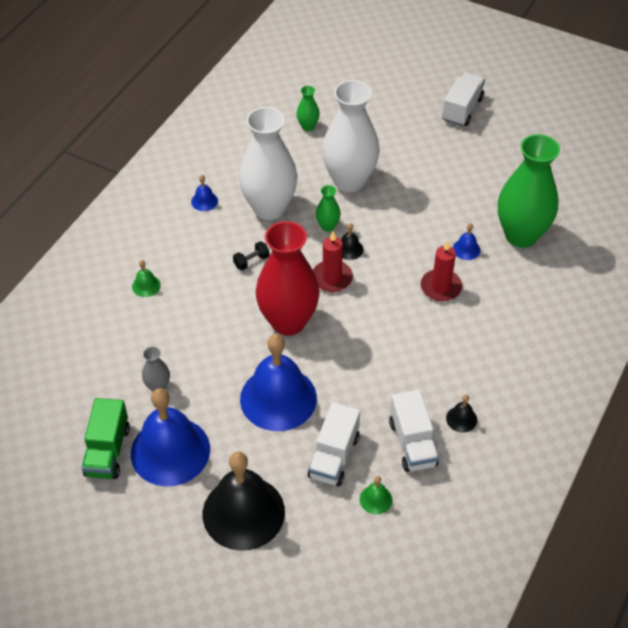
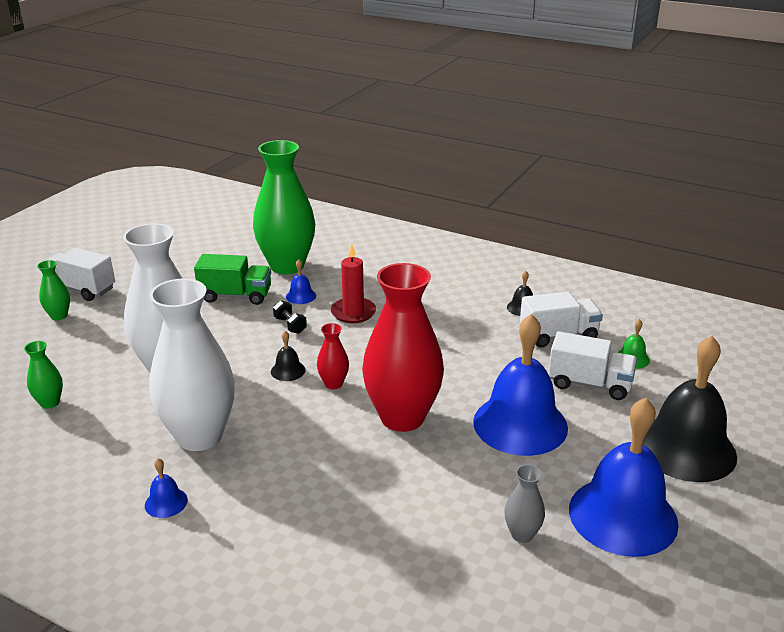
camera: 90 degrees left, 20 degrees down
green truck [82,398,130,479] -> green truck moved to [194,254,271,305]
green bell [132,260,161,297] -> none
black dumbbell [233,241,270,271] -> black dumbbell moved to [273,300,307,334]
red candle [313,231,353,292] -> red vase [317,323,349,389]
green vase [316,185,341,232] -> green vase moved to [37,260,70,320]

